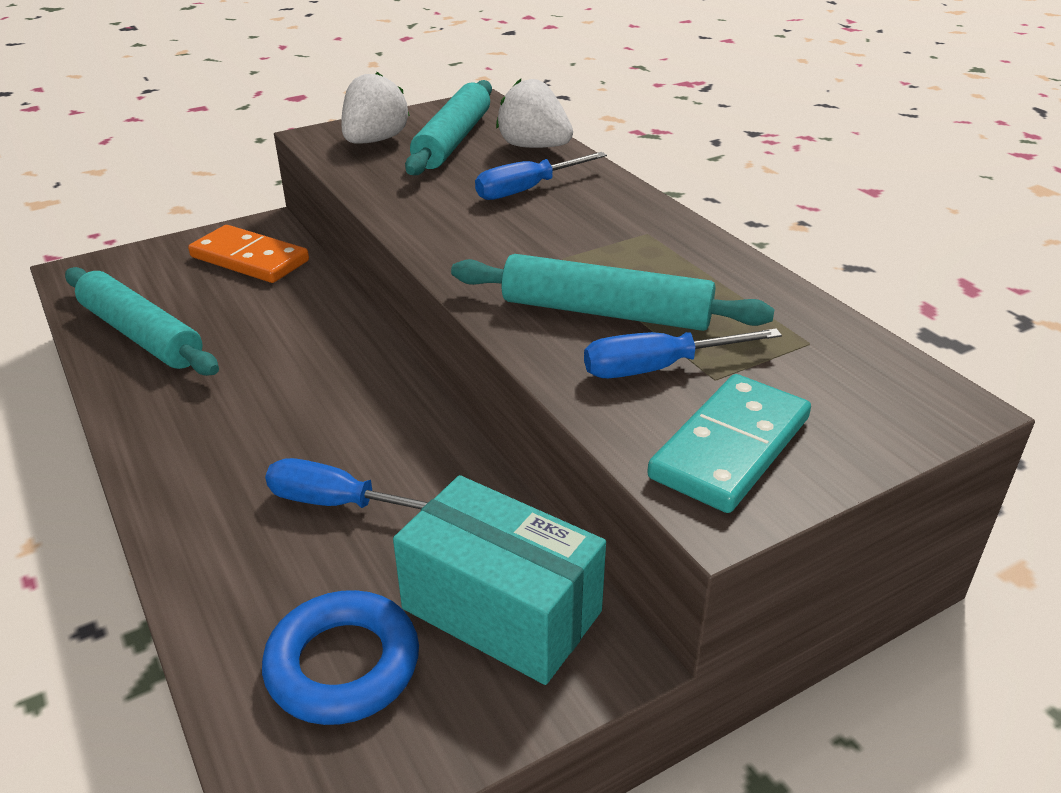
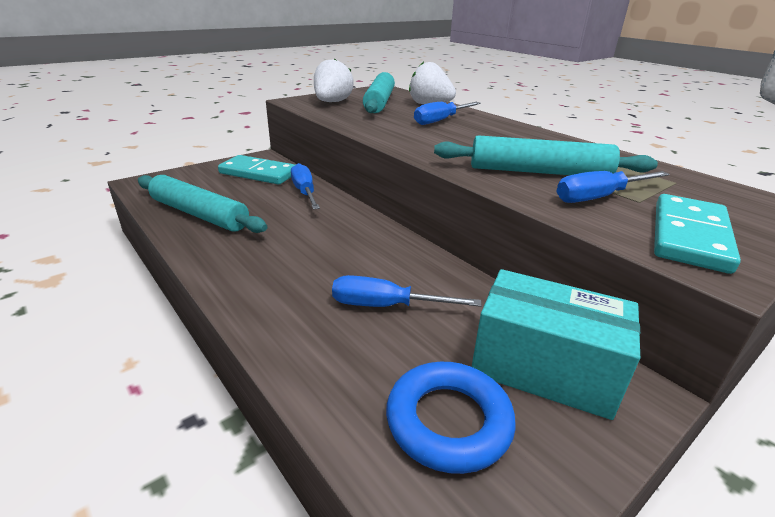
camera: 10 degrees left, 5 degrees down
orange domino [188,225,309,283] -> turquoise domino [218,155,295,185]
none -> blue screwdriver [291,163,320,210]

